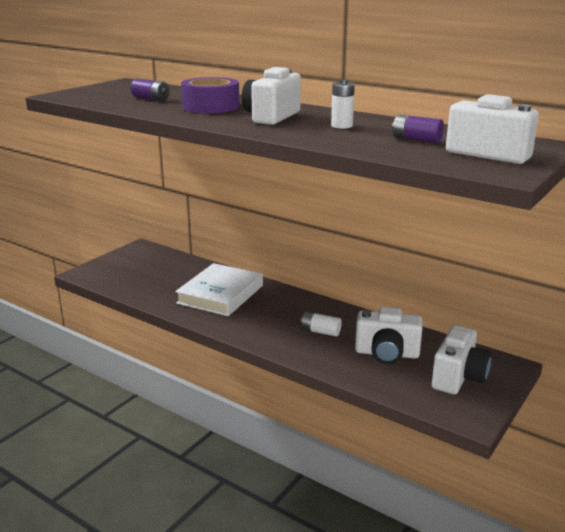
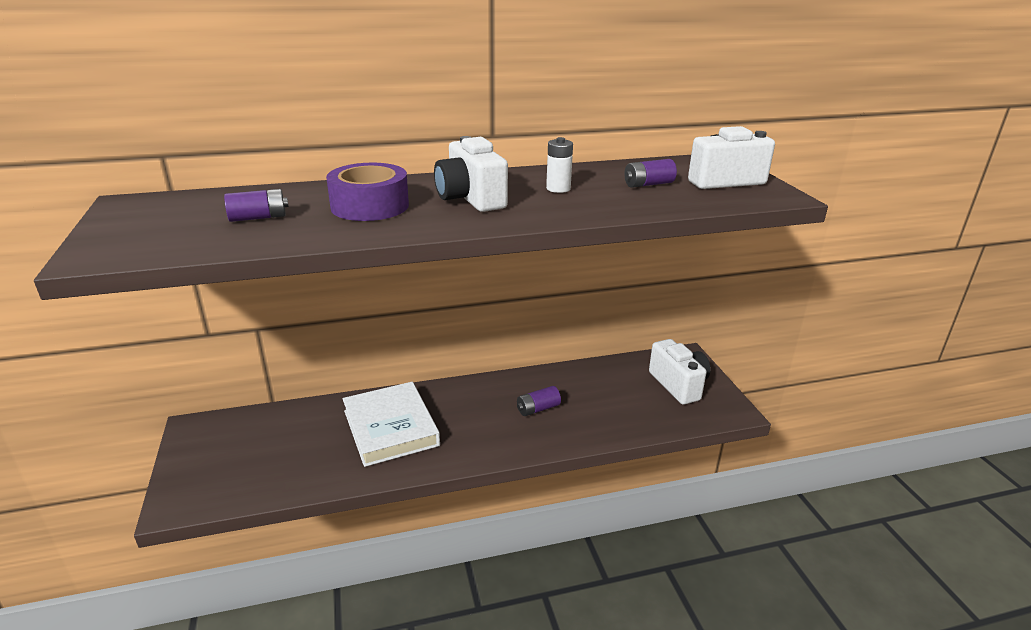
camera: 50 degrees left, 5 degrees up
white battery [300,312,342,337] -> purple battery [517,386,561,416]
white camera [355,307,422,364] -> none

